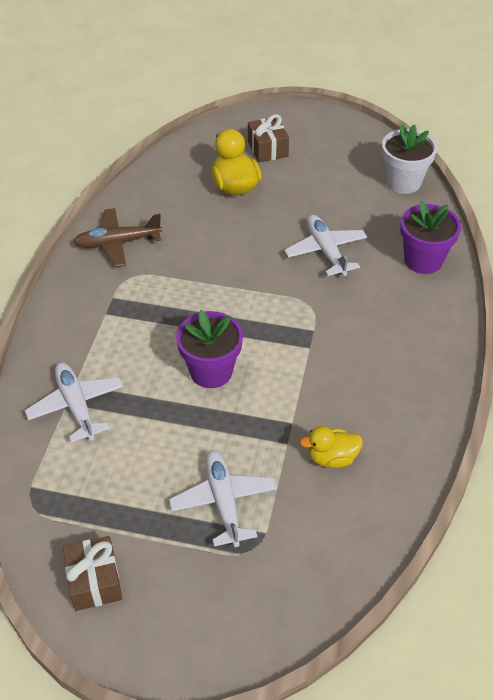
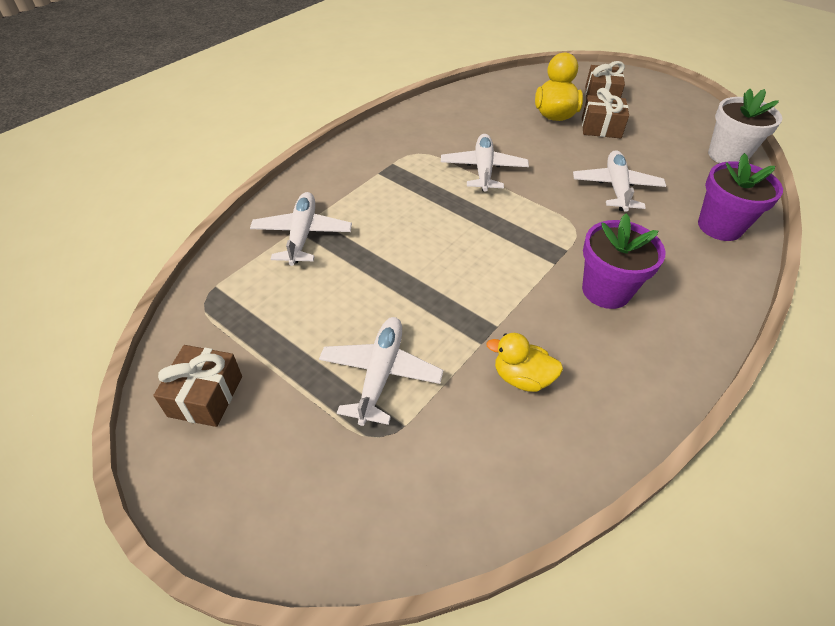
camera: 25 degrees right, 0 degrees up
brown plane [73,208,162,267] -> none
purple flower pot [176,310,243,388] -> purple flower pot moved to [582,214,666,309]
none -> white plane [441,134,529,192]
none -> brown gift [582,88,629,138]

